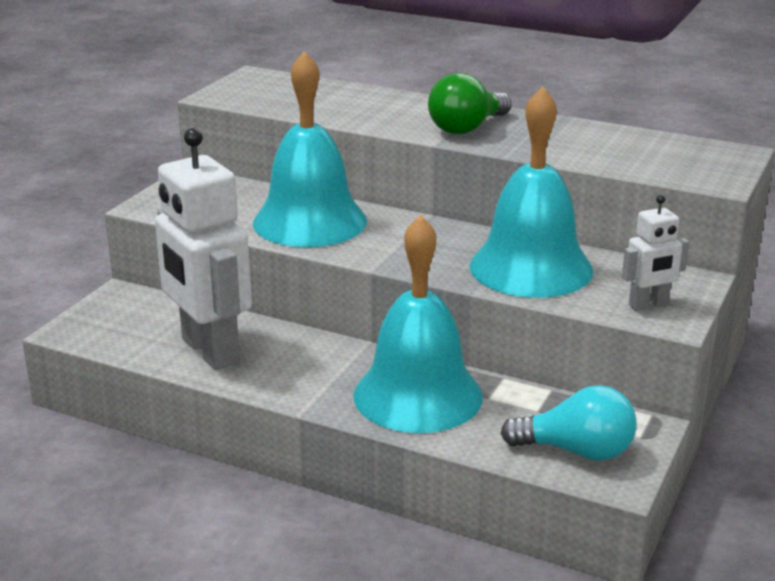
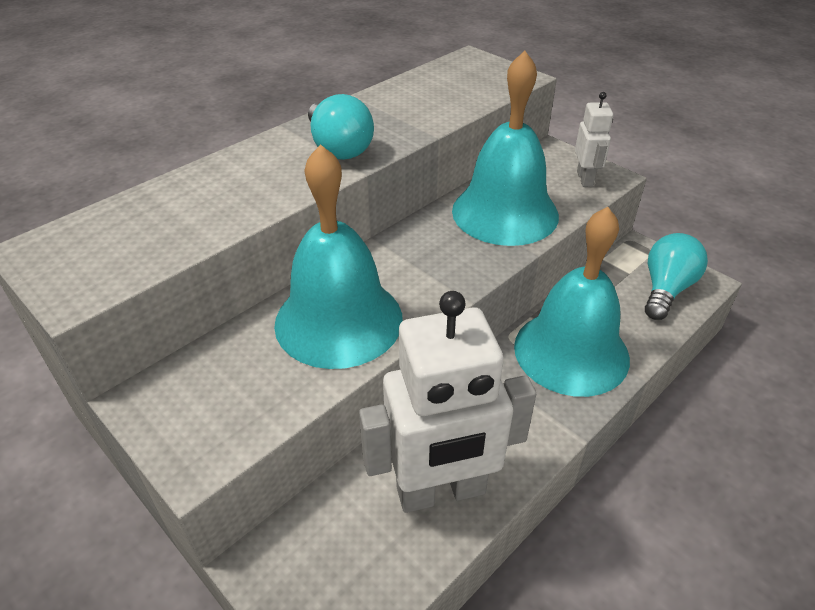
camera: 70 degrees left, 15 degrees up
green light bulb [428,73,512,134] -> turquoise light bulb [308,94,374,160]

